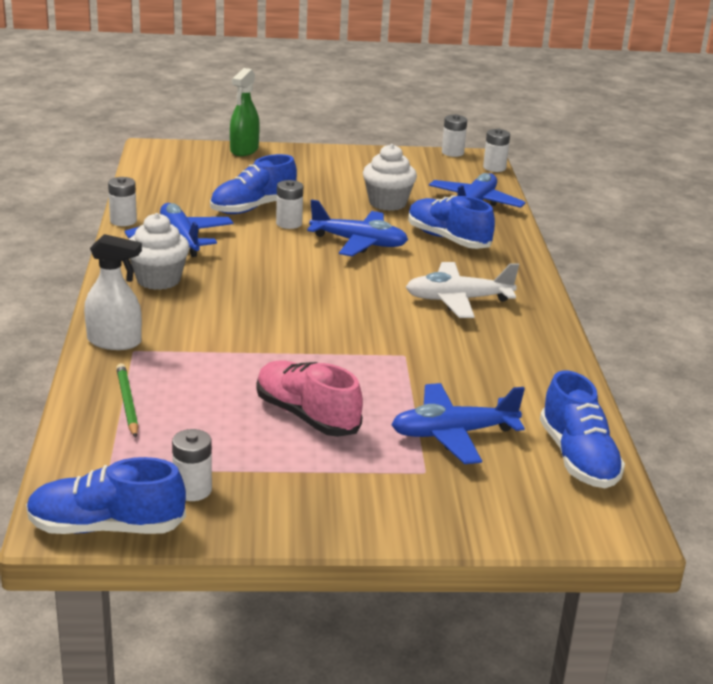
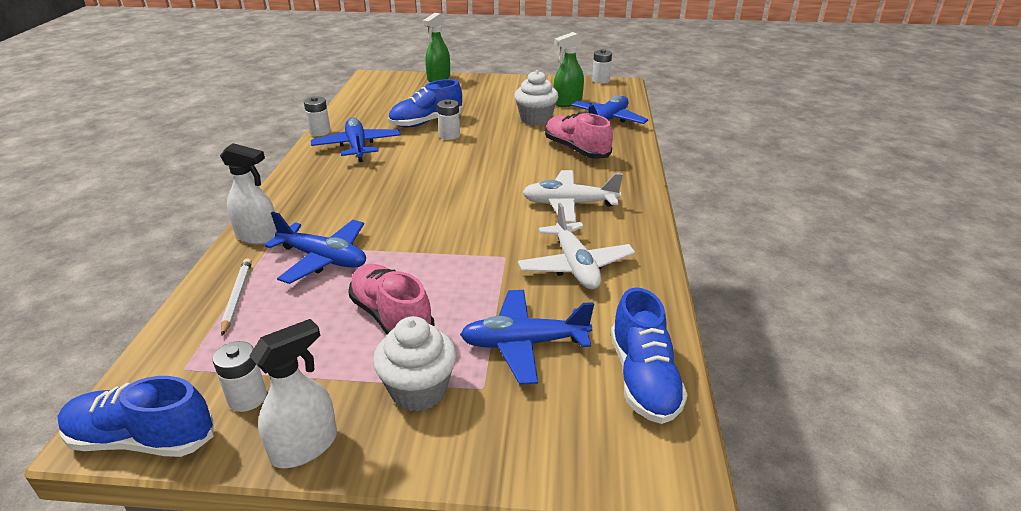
camera: 10 degrees right, 5 degrees up
green pencil [116,363,138,438] -> white pencil [221,259,252,336]
white cupcake [129,213,190,290] -> white cupcake moved to [373,316,457,411]
blue plane [307,199,408,256] -> blue plane moved to [264,212,366,284]
blue shoe [408,195,495,249] -> pink shoe [545,113,613,159]
white battery [483,129,510,172] -> none
none -> white spray bottle [250,319,337,468]
none -> white plane [518,203,635,289]
none -> green spray bottle [553,32,584,107]

